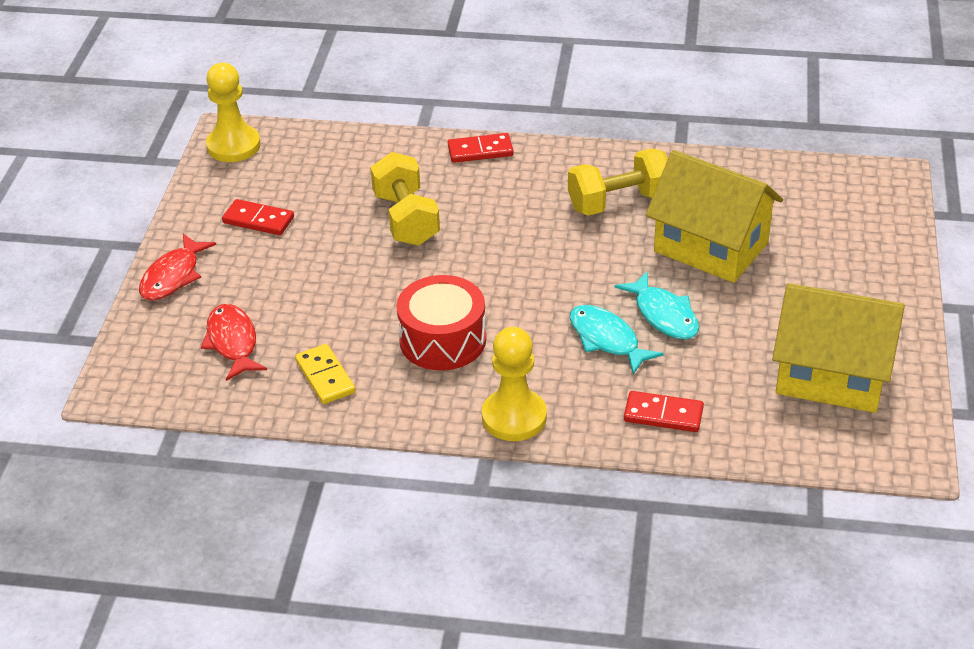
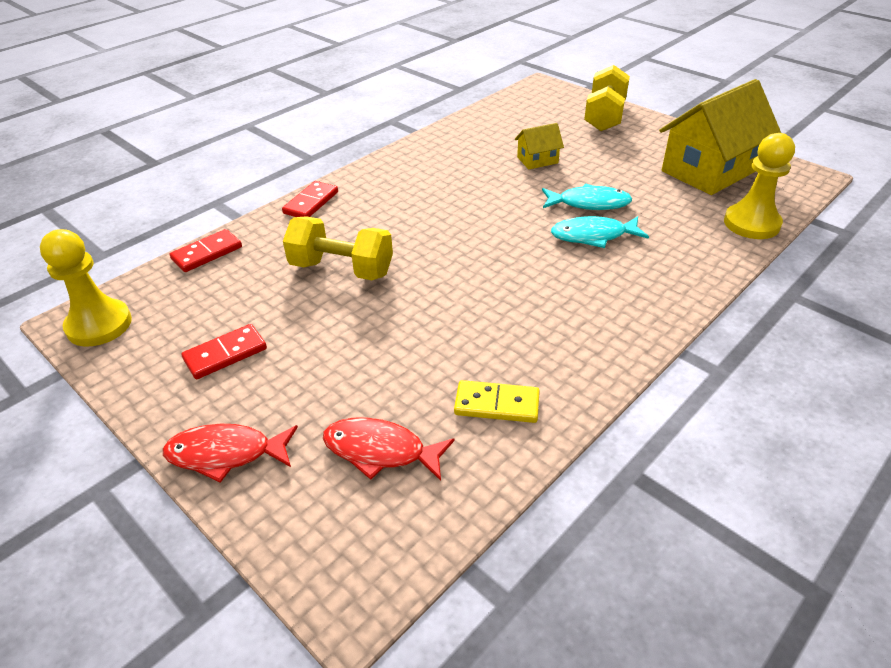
camera: 55 degrees left, 0 degrees up
red fish [139,234,216,300] -> red fish turned 120 degrees clockwise [163,424,298,483]
red drum [396,275,486,371] -> none
yellow pawn [482,327,547,441] -> yellow pawn moved to [724,133,795,239]
yellow dumbbell [568,148,668,216] -> yellow dumbbell moved to [584,65,630,131]
red domino [624,391,704,432] -> red domino moved to [170,229,242,272]
yellow house [646,150,783,283] -> yellow house [515,123,564,169], size x0.46

